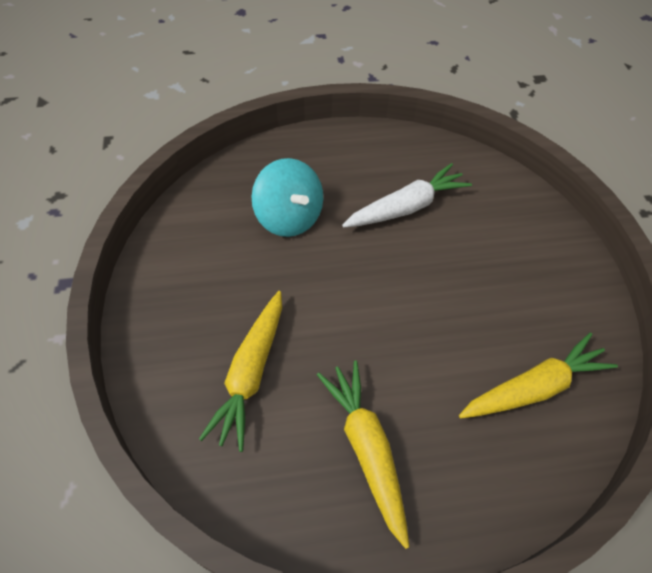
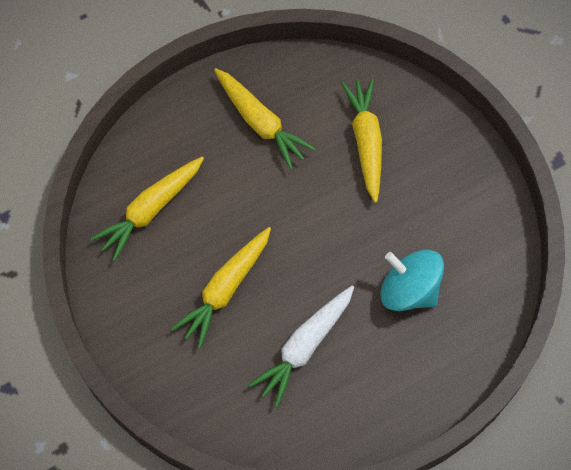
camera: 160 degrees right, 10 degrees up
none -> yellow carrot [171,227,271,348]

